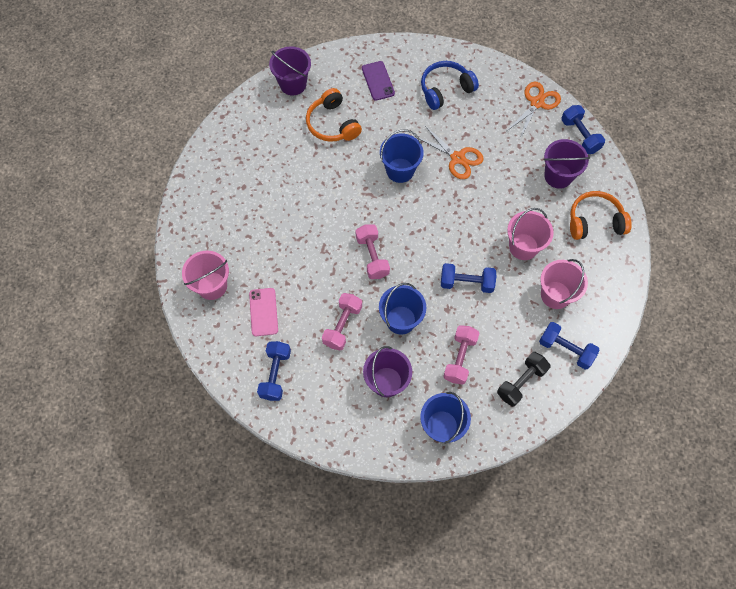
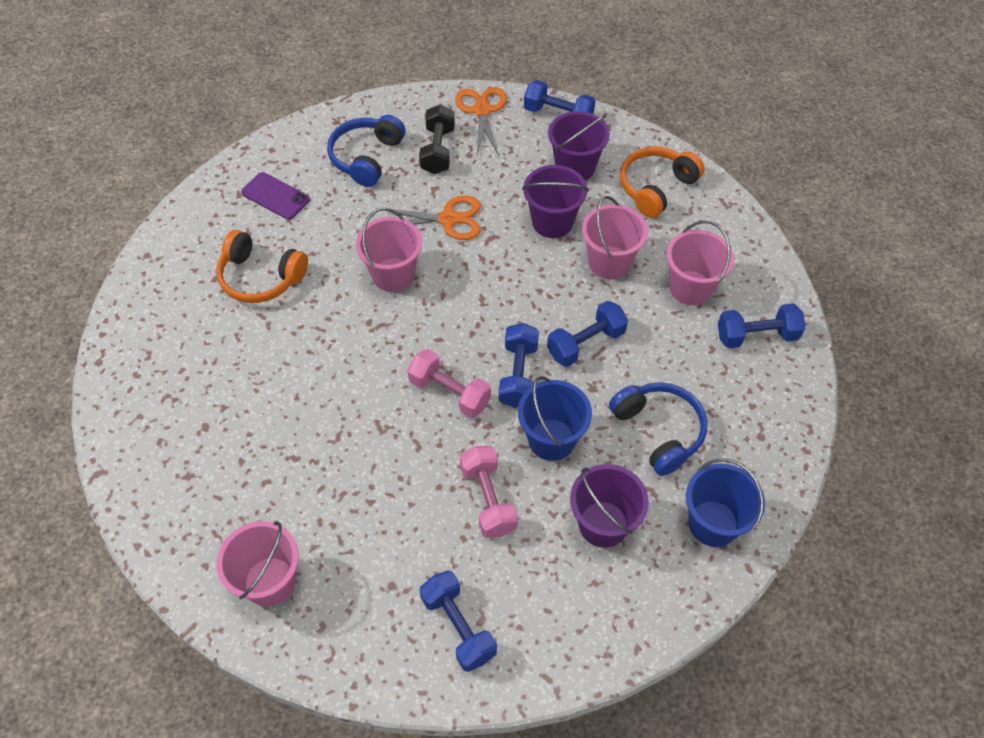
camera: 40 degrees left, 10 degrees down
pink phone [249,288,278,336] -> none
purple bucket [269,46,311,95] -> purple bucket moved to [522,165,588,238]
blue bucket [380,129,424,183] -> pink bucket [356,208,422,292]
pink dumbbell [443,325,480,384] -> blue headphones [609,382,708,476]
black dumbbell [497,352,550,407] -> black dumbbell moved to [419,104,455,174]
none -> blue dumbbell [499,323,539,408]

